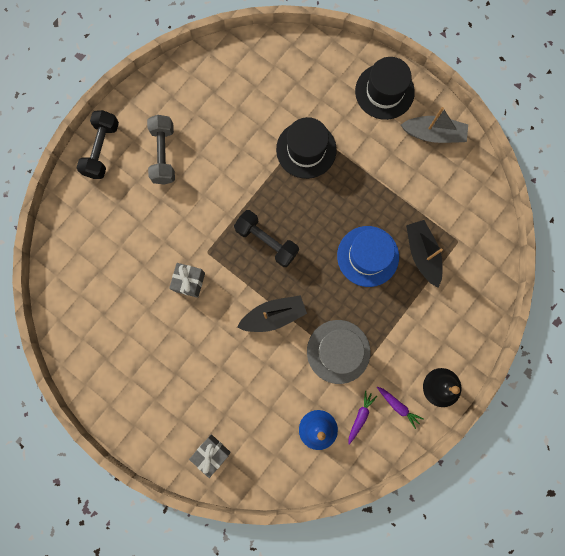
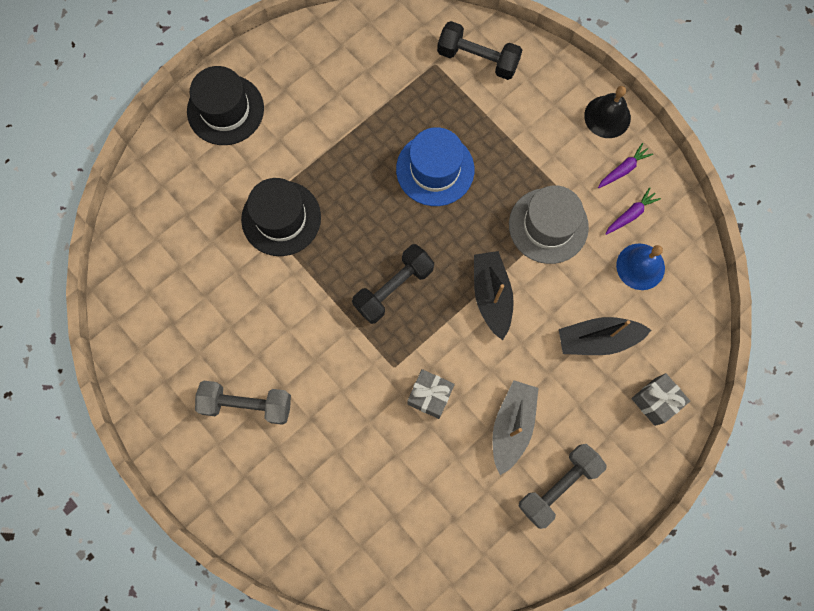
camera: 80 degrees left, 5 degrees down
black dumbbell [77,110,119,179] -> black dumbbell moved to [437,21,522,80]
purple carrot [348,391,377,445] -> purple carrot turned 105 degrees clockwise [606,187,661,235]
grey boat [401,107,468,143] -> grey boat moved to [492,380,538,475]
black boat [406,220,443,288] -> black boat moved to [559,317,651,355]
none -> grey dumbbell [519,444,607,529]

